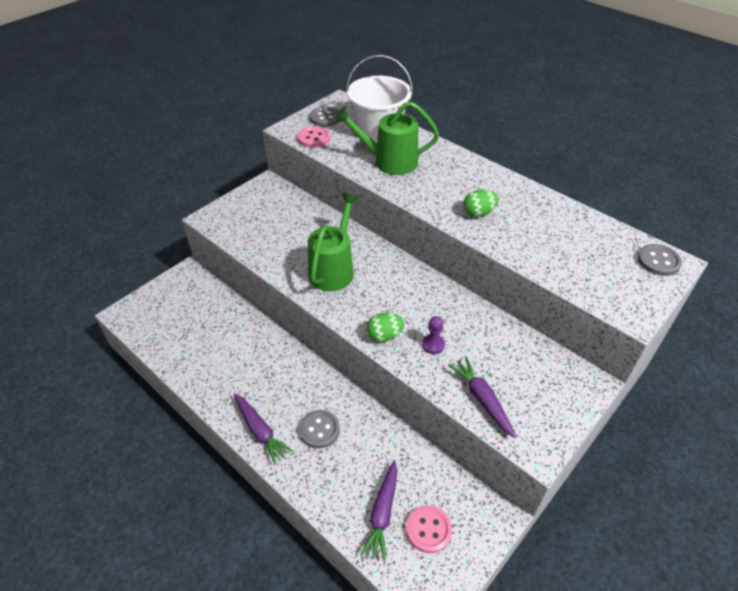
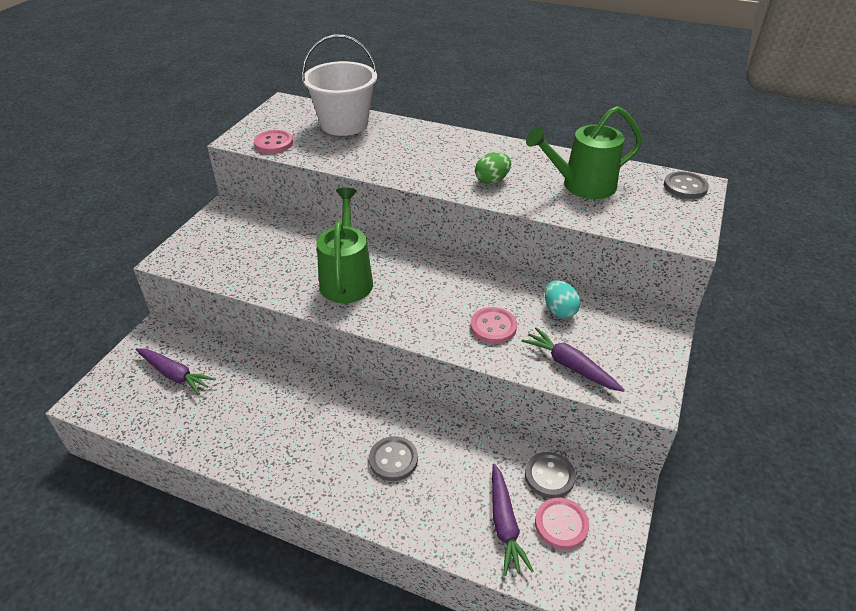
camera: 20 degrees left, 5 degrees down
purple carrot [234,394,293,464] -> purple carrot moved to [135,348,216,395]
grey button [310,106,340,127] -> grey button moved to [525,452,576,498]
green watering can [334,101,439,175] -> green watering can moved to [526,106,643,199]
green egg [366,313,404,342] -> none
purple pawn [422,316,445,354] -> pink button [471,307,517,344]
none -> turquoise egg [545,280,580,318]

